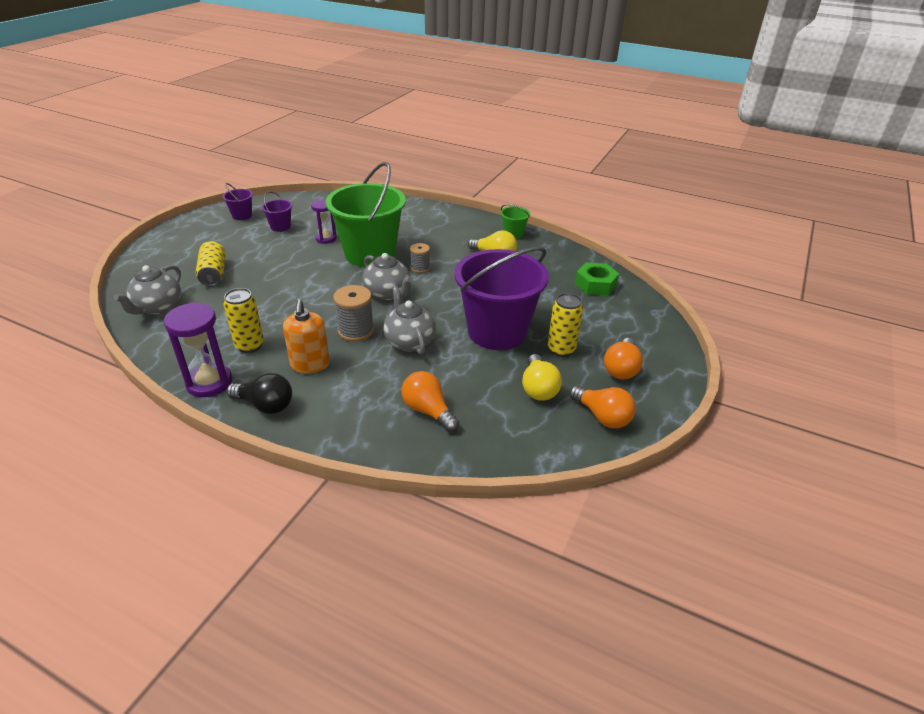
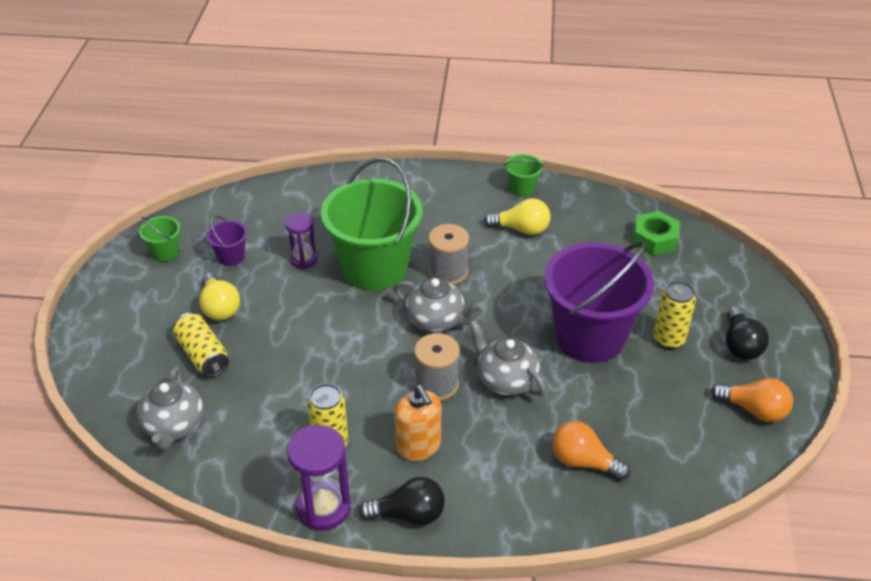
camera: 20 degrees left, 5 degrees up
purple bucket [223,183,253,220] -> green bucket [139,216,180,261]
grey spool [410,243,430,273] -> grey spool [428,224,469,285], size x1.62
yellow light bulb [522,354,562,401] -> yellow light bulb moved to [199,273,240,320]
orange light bulb [604,338,643,379] -> black light bulb [726,306,769,360]

